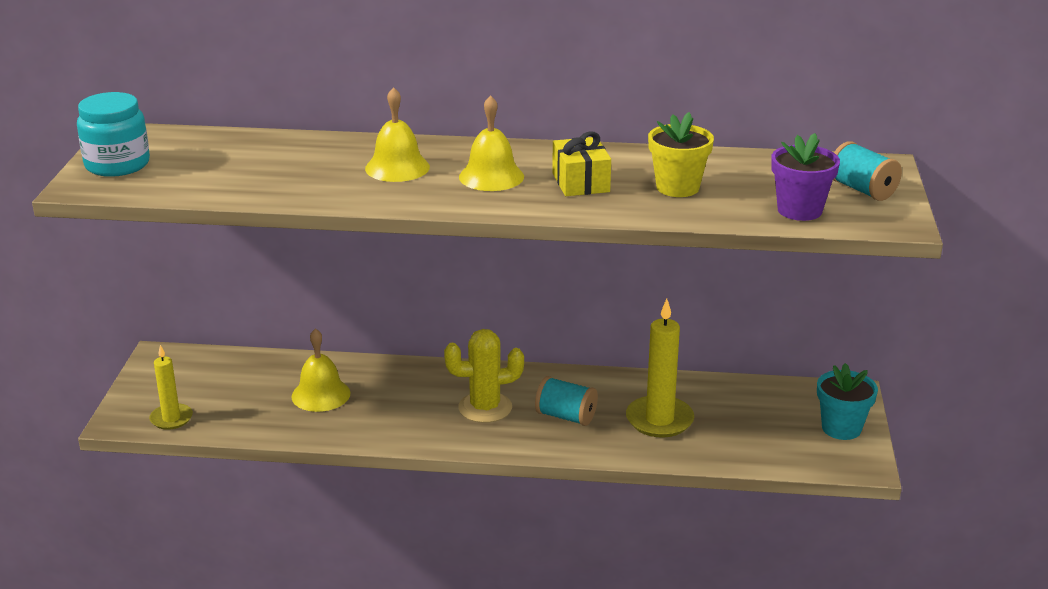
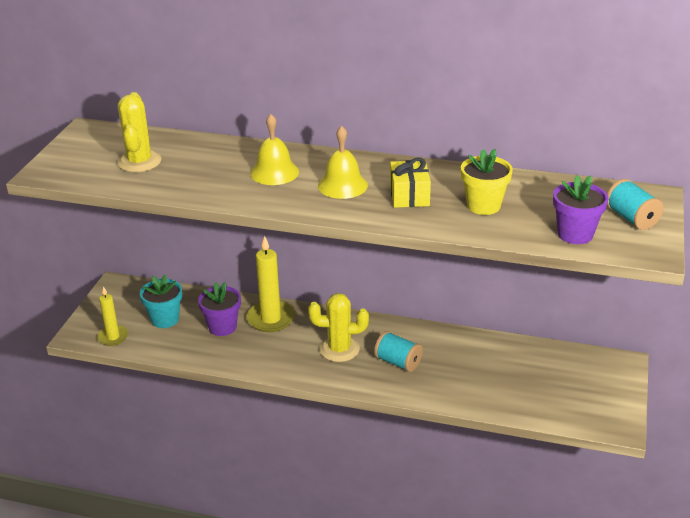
camera: 10 degrees right, 5 degrees up
turquoise jar [77,92,150,177] -> none
yellow bell [291,328,351,412] -> purple flower pot [198,282,241,336]
yellow candle [626,299,694,438] -> yellow candle moved to [246,236,295,332]
turquoise flower pot [817,363,878,440] -> turquoise flower pot moved to [140,275,182,328]
none -> yellow cactus [117,92,161,172]

